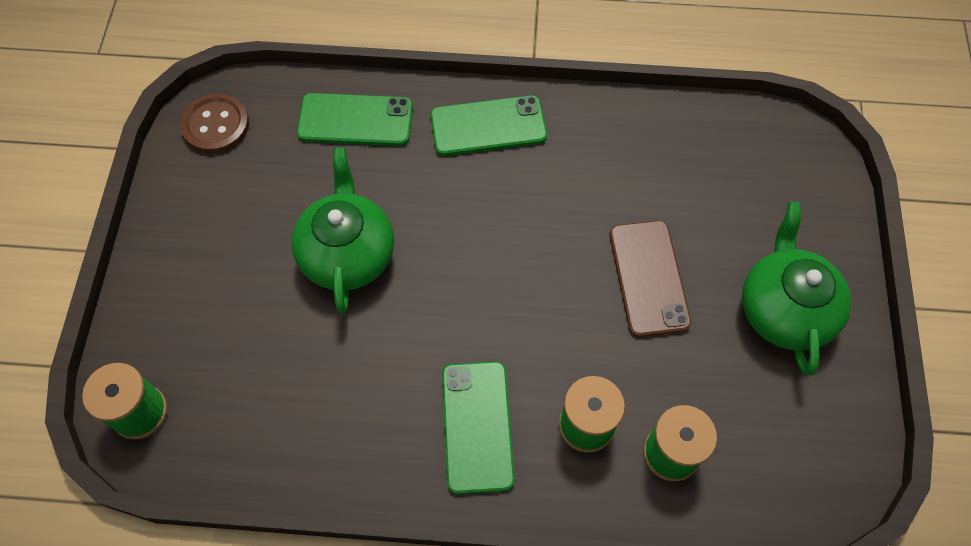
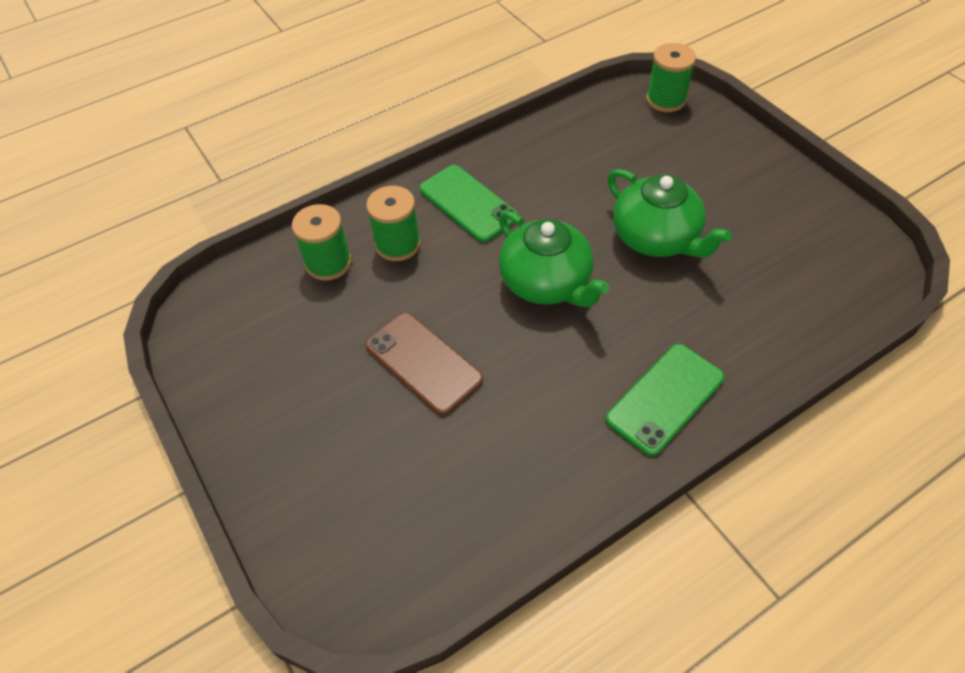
camera: 145 degrees right, 10 degrees down
brown button [180,94,249,154] -> none
green phone [297,93,413,146] -> none
green teapot [742,202,851,375] -> green teapot moved to [499,210,610,307]

